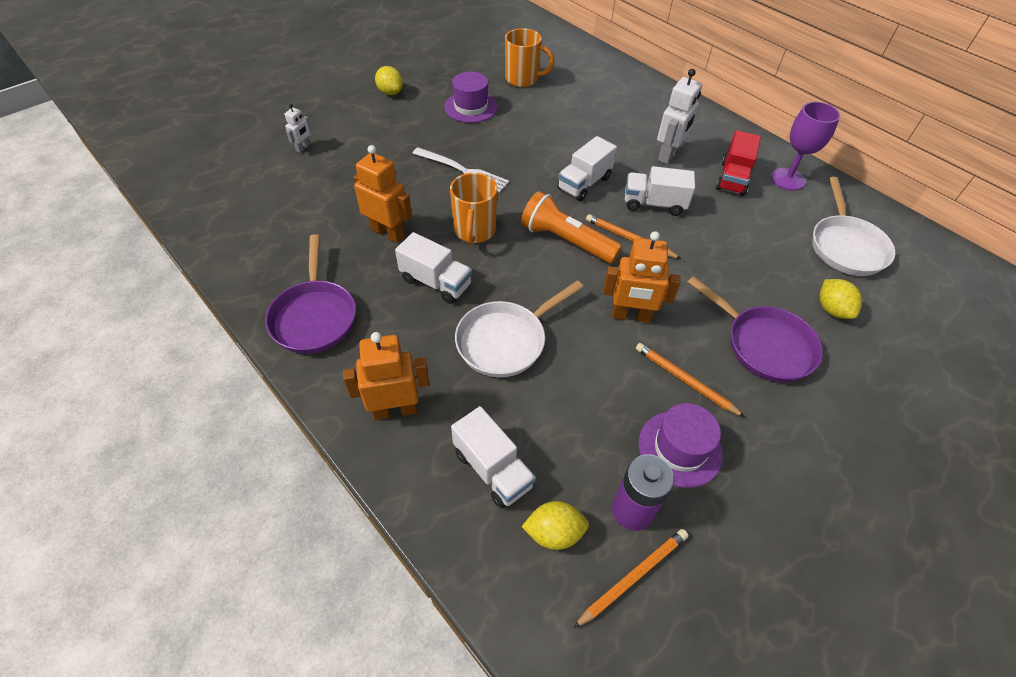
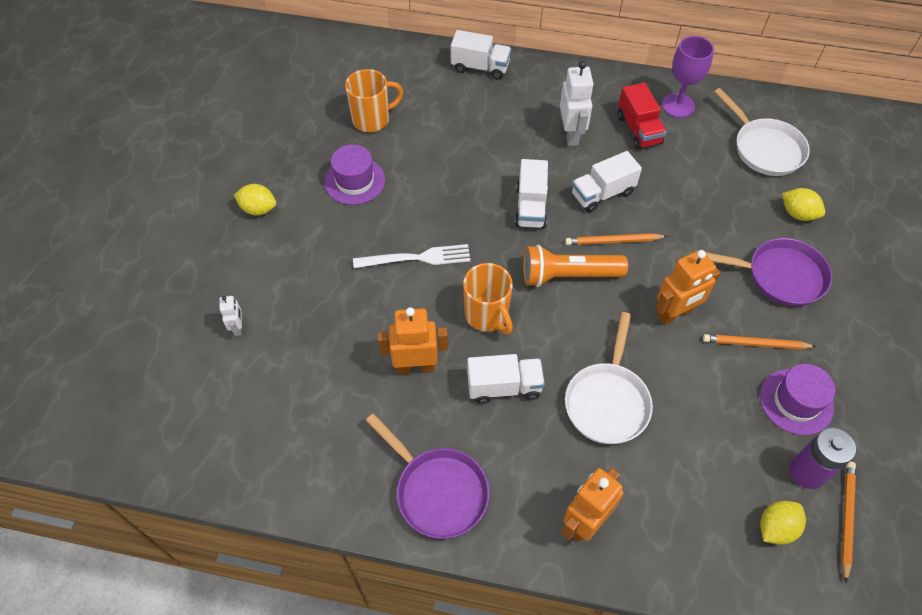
camera: 35 degrees left, 5 degrees up
white truck [451,406,536,509] -> white truck moved to [451,30,511,80]

